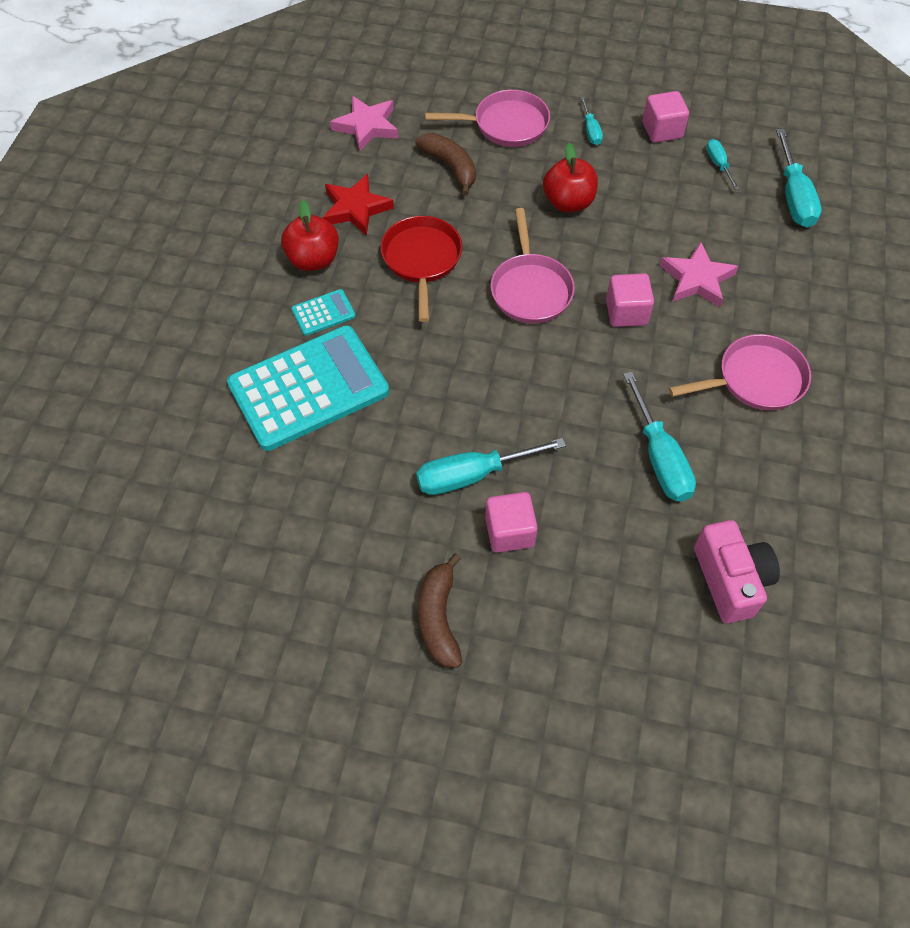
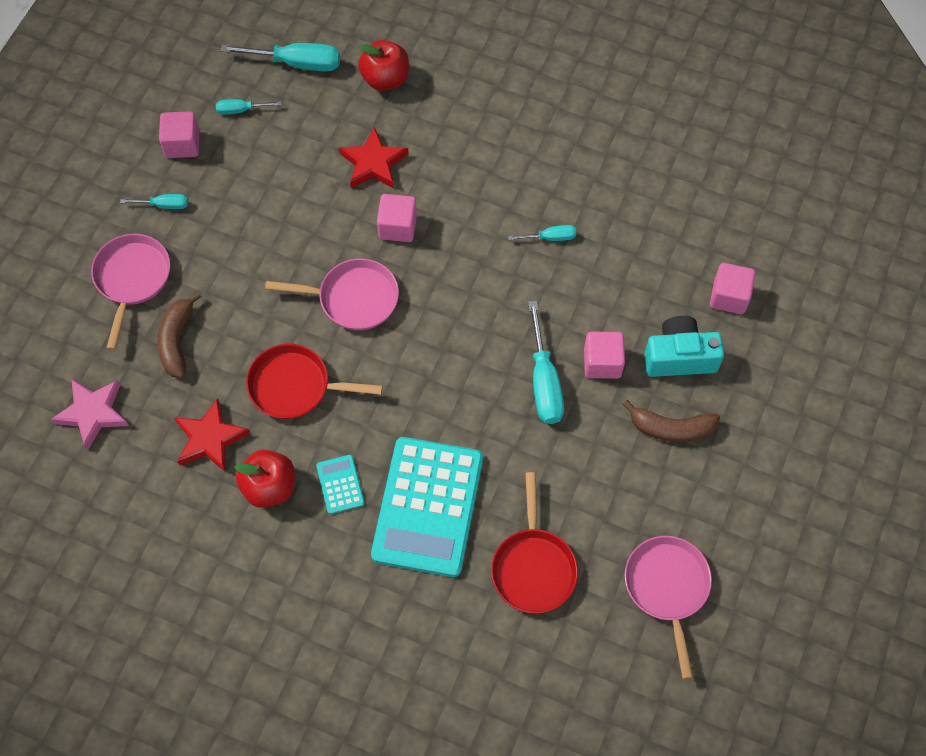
camera: 80 degrees left, 5 degrees up
turquoise calculator [227,325,389,451] -> turquoise calculator turned 150 degrees counterclockwise [371,437,483,577]
brown banana [416,133,476,196] -> brown banana turned 60 degrees counterclockwise [157,292,201,378]
red apple [543,143,598,212] -> red apple moved to [358,40,409,91]
turquoise screwdriver [623,371,696,501] -> turquoise screwdriver [508,225,576,241], size x0.54
pink star [660,242,739,307] -> red star [339,127,409,189]
pink pan [669,334,811,410] -> pink pan moved to [625,536,712,679]
pink camera [694,520,780,623] -> none
none -> red pan [491,472,578,614]
none -> turquoise camera [644,316,724,377]
none -> pink cube [710,263,756,314]

